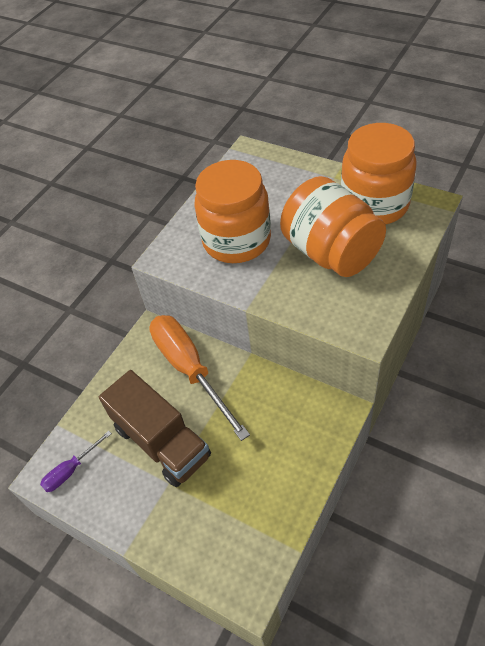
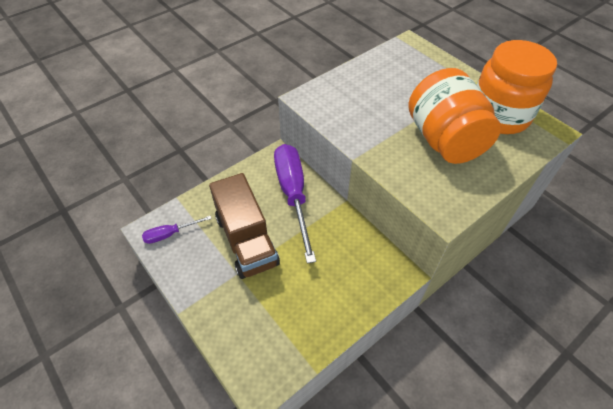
camera: 15 degrees right, 0 degrees up
orange screwdriver [149,315,250,441] -> purple screwdriver [274,144,316,264]
orange jar [194,160,271,263] -> none

